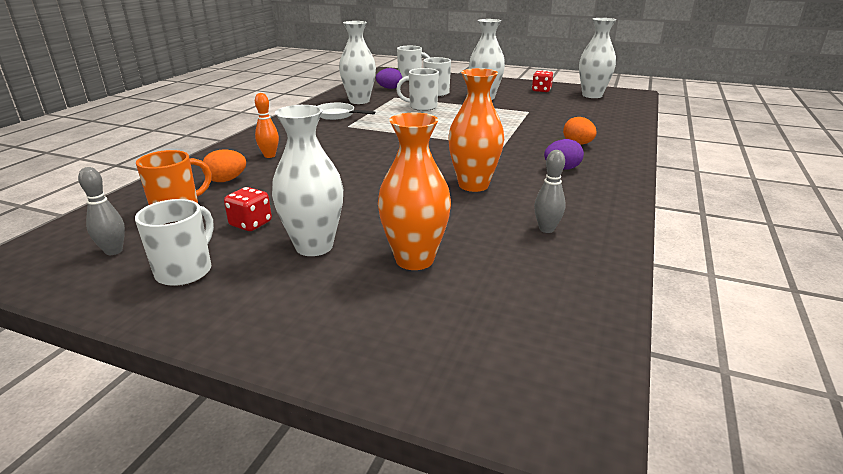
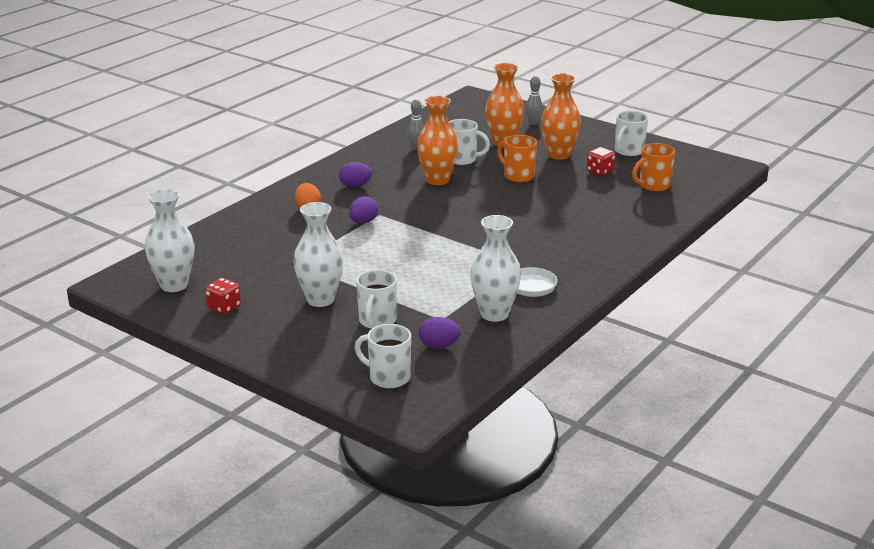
camera: 165 degrees left, 0 degrees up
grey bowling pin [78,167,125,255] -> grey bowling pin moved to [525,76,543,125]
orange egg [202,149,246,182] -> none
orange bowling pin [255,93,279,158] -> none
white vase [272,105,343,256] -> orange vase [541,73,581,160]
white mug [396,68,439,111] -> white mug moved to [449,119,490,165]
none -> purple egg [349,196,378,224]
none -> orange mug [497,135,537,182]

